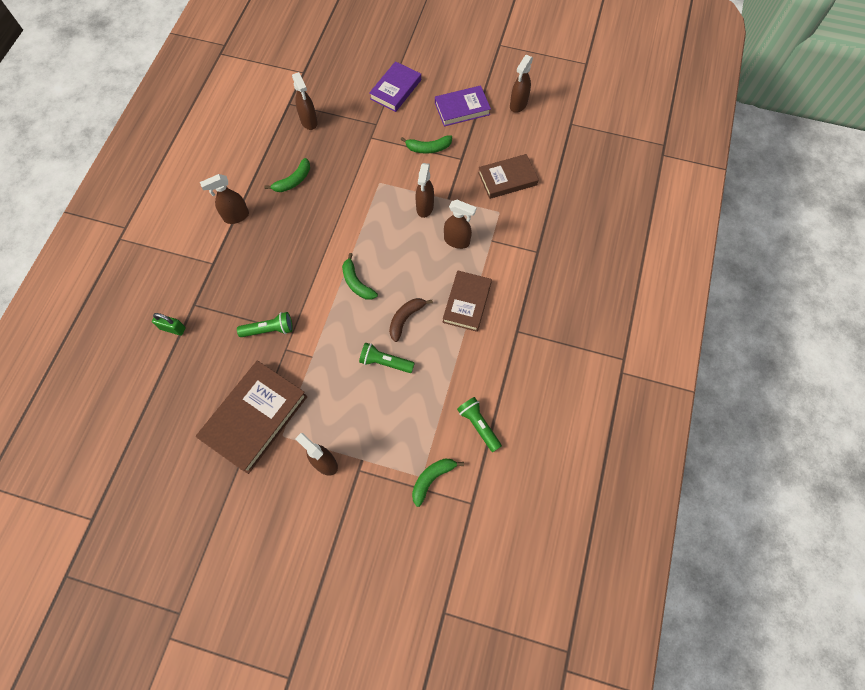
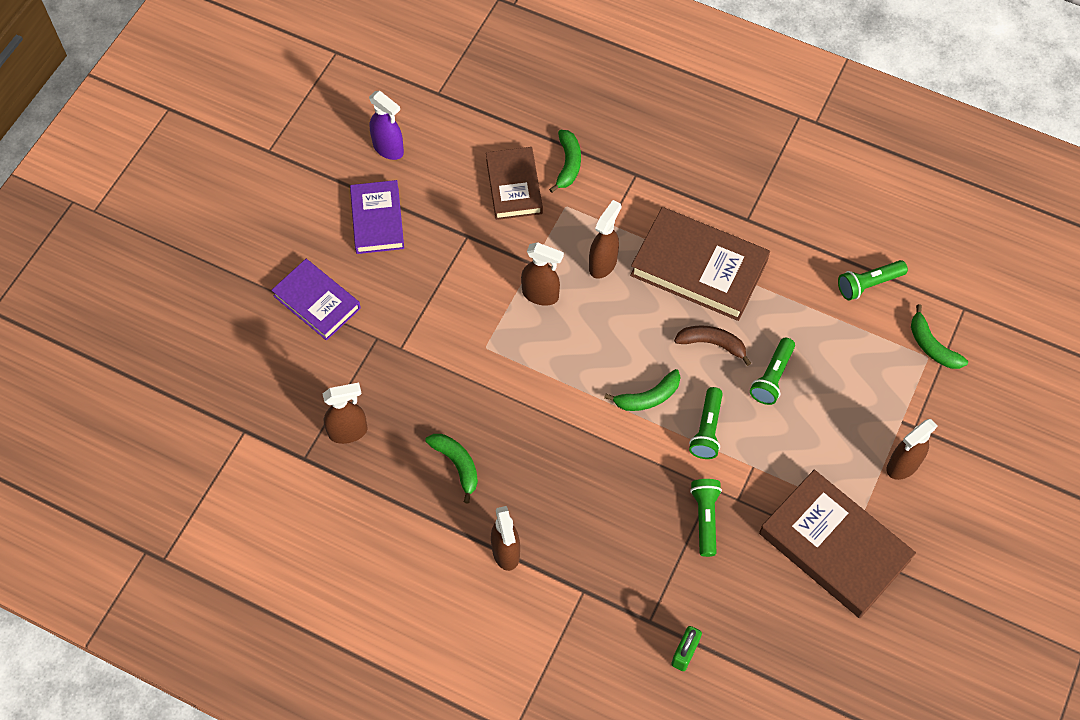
camera: 80 degrees left, 5 degrees down
brown banana [389,298,433,342] -> brown banana turned 150 degrees clockwise [674,326,751,366]
green banana [401,135,452,154] -> green banana moved to [549,130,581,193]
brown book [442,270,492,332] -> brown book [630,207,770,321], size x1.58
brown spray bottle [510,55,533,113] -> purple spray bottle [369,91,404,160]
none -> green flashlight [689,387,723,459]

